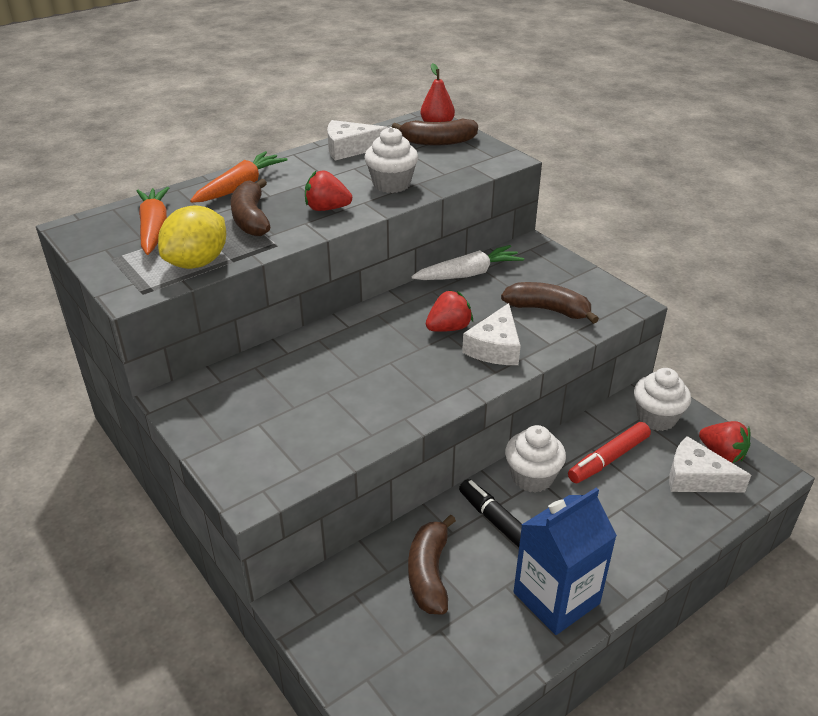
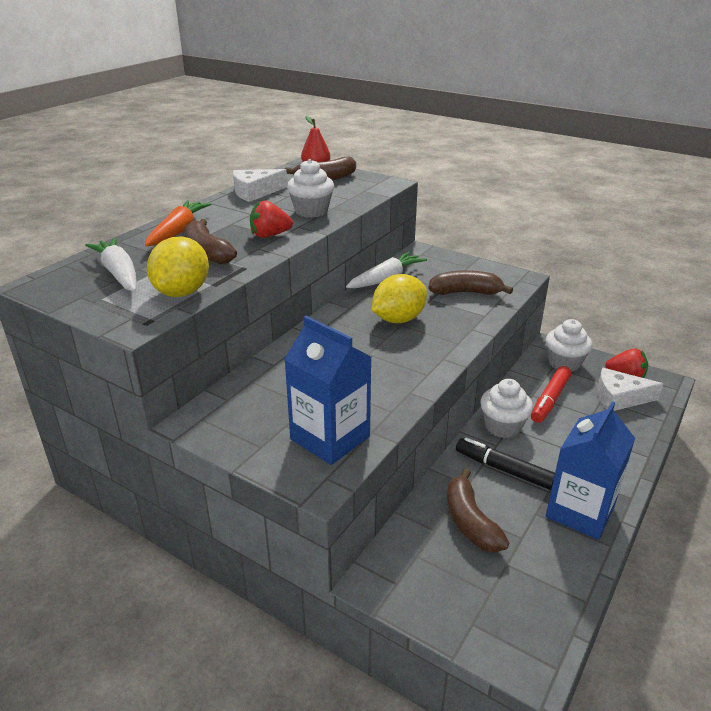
camera: 20 degrees left, 5 degrees down
orange carrot [137,187,169,255] -> white carrot [85,238,137,292]
red strawberry [426,290,473,332] -> yellow lemon [372,274,427,323]
white cheese [462,303,521,365] -> none
none -> blue carton [284,316,371,465]

